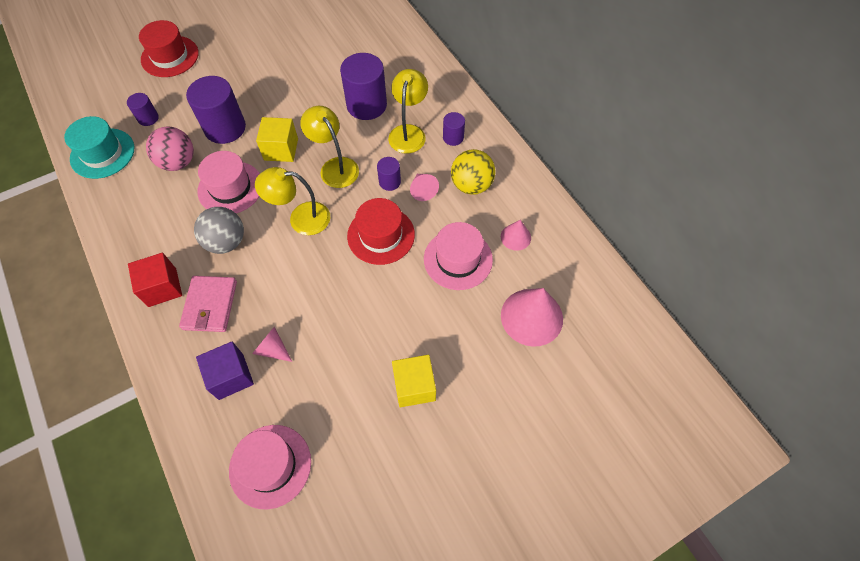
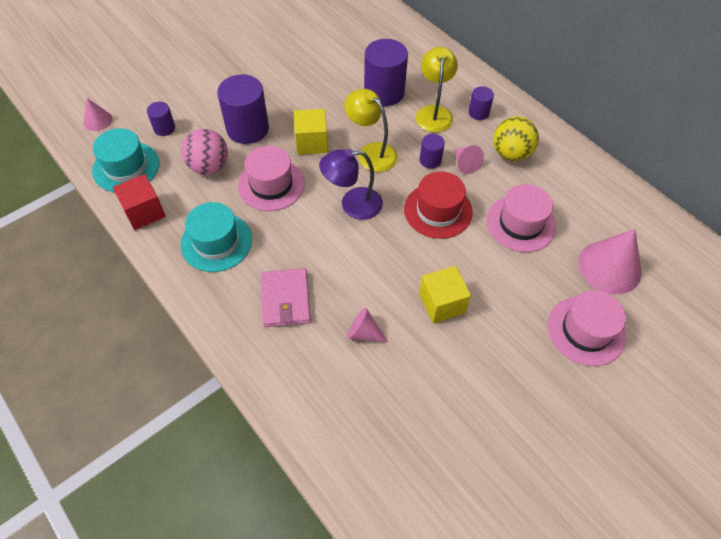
camera: 10 degrees left, 5 degrees down
red cube [128,253,182,307] -> red cube moved to [113,174,166,230]
red hat [139,20,199,77] -> none
grey ball [194,207,244,254] -> none
purple cube [196,342,254,400] -> none
pink hat [229,425,311,509] -> pink hat moved to [548,290,626,366]
yellow lamp [255,167,330,235] -> purple lamp [319,149,383,220]
yellow cube [392,355,436,407] -> yellow cube moved to [419,266,471,323]
pink cone [501,220,531,251] -> pink cone moved to [83,98,112,131]
none -> turquoise hat [180,202,252,272]

